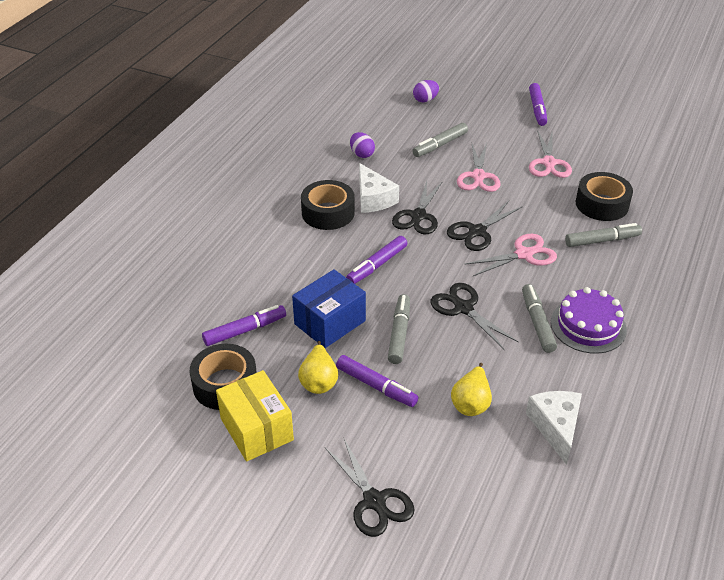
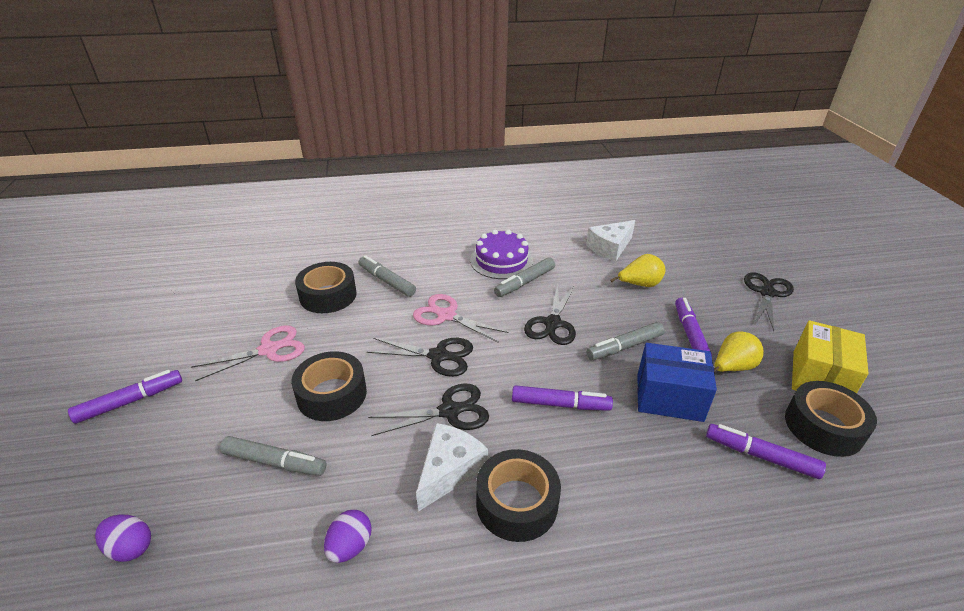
camera: 125 degrees left, 5 degrees down
pink scissors [457,143,501,192] -> black tape [291,351,367,421]

